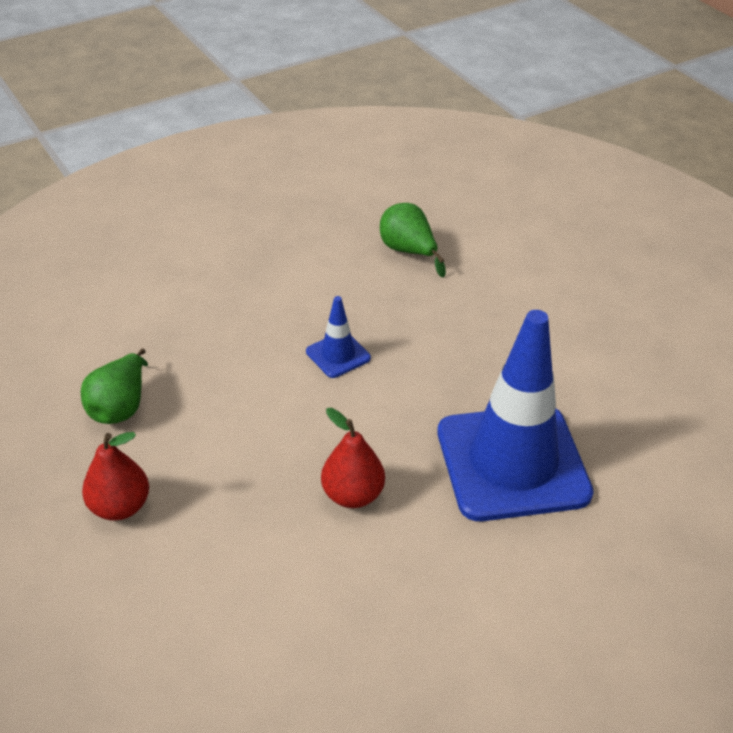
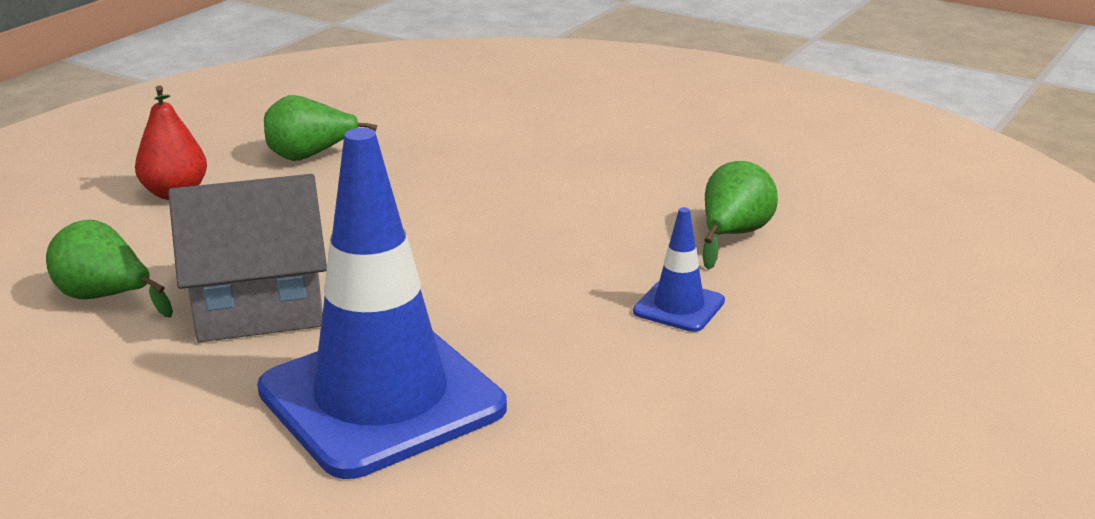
camera: 65 degrees right, 15 degrees down
blue traffic cone [306,296,371,378] -> blue traffic cone moved to [633,207,725,332]
red pear [321,408,385,508] -> grey house [168,174,327,342]
none -> green pear [46,220,173,317]

